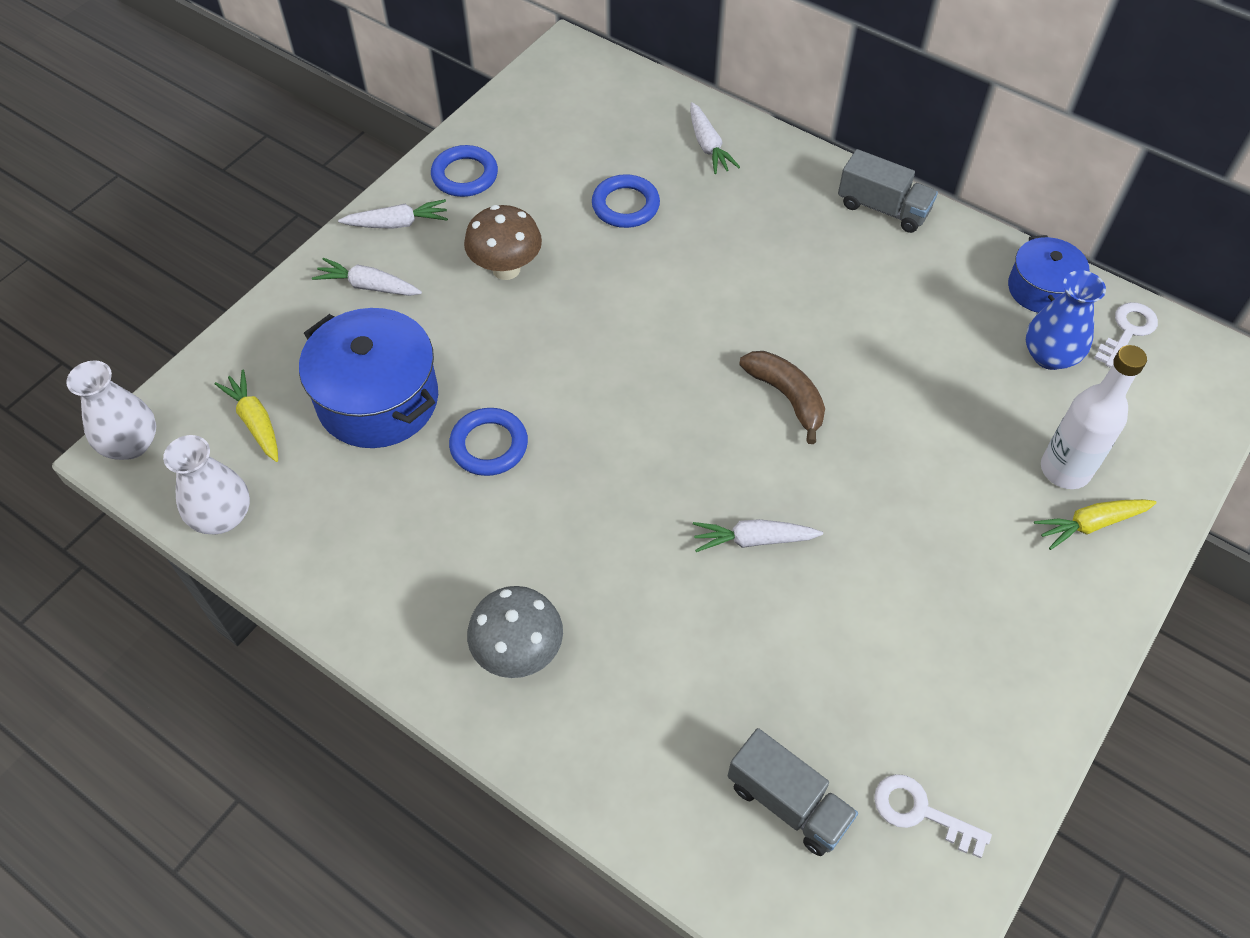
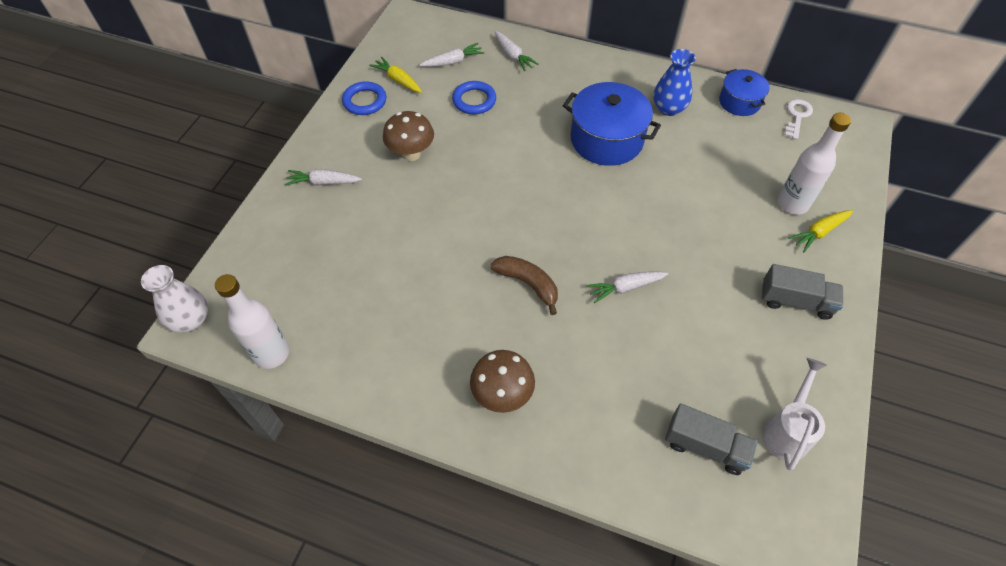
camera: 15 degrees left, 0 degrees up
white vase [163,435,250,534] -> white bottle [215,274,289,369]
yellow carrot [215,370,278,462] -> yellow carrot moved to [369,56,422,93]
blue pot [299,308,438,448] -> blue pot moved to [563,82,661,166]
white carrot [338,199,448,229] -> white carrot moved to [419,43,484,67]
blue ring [449,408,528,476] -> none
grey mushroom [467,586,563,678] -> brown mushroom [470,350,535,413]
brown banana [739,351,825,444] -> brown banana moved to [491,256,558,315]
grey truck [838,149,938,233] -> grey truck moved to [762,264,843,320]
white key [874,774,992,858] -> white watering can [762,358,827,470]
blue vase [1026,270,1106,370] -> blue vase moved to [653,49,696,116]

